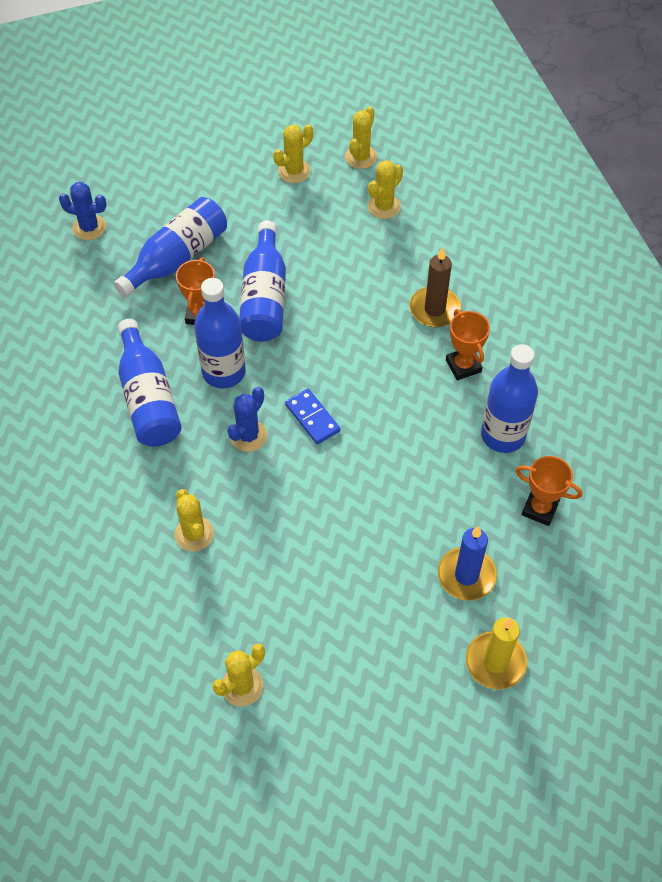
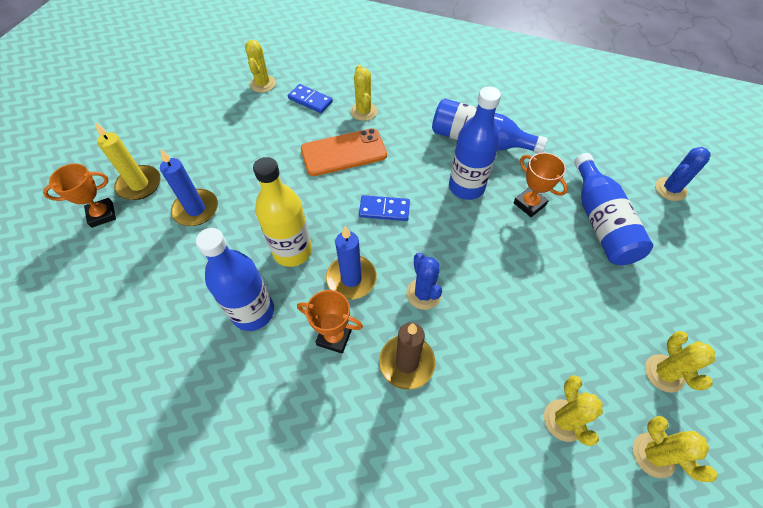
camera: 130 degrees right, 0 degrees up
yellow cactus [174,489,214,551] -> yellow cactus turned 60 degrees clockwise [350,65,377,121]
blue cactus [227,387,267,452] -> blue cactus moved to [406,253,442,310]
blue bottle [240,221,286,342] -> none
orange trophy [516,456,582,526] -> orange trophy moved to [43,163,116,228]
none -> yellow bottle [253,157,312,267]
none -> blue domino [288,84,333,113]
none -> orange phone [301,128,387,176]
none -> blue candle [326,226,377,299]

